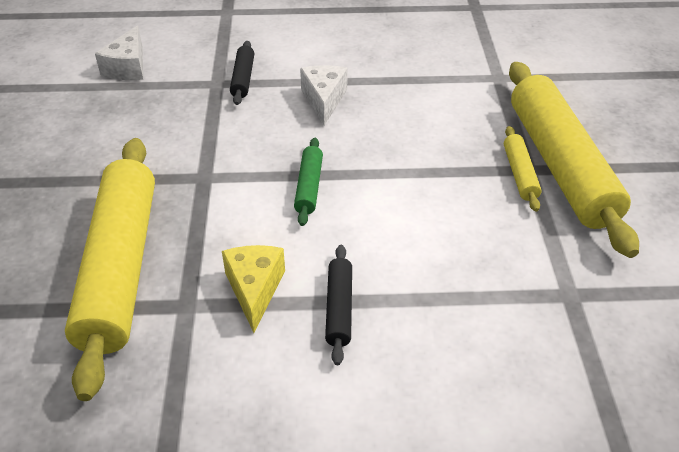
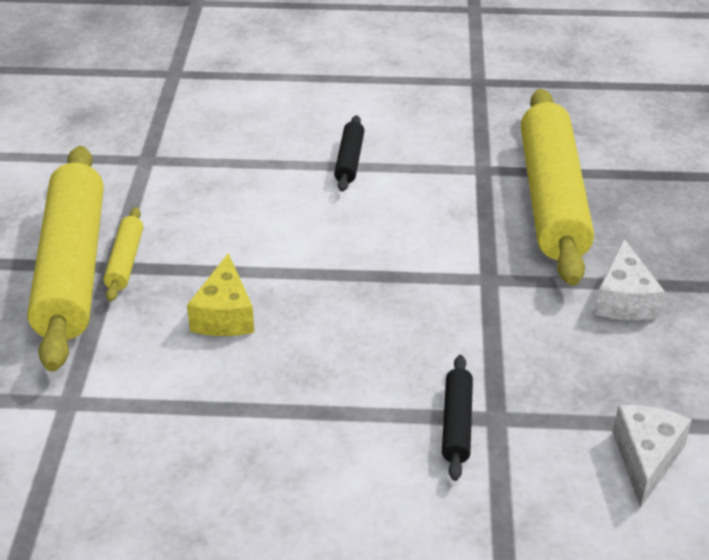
camera: 175 degrees left, 5 degrees down
yellow cheese [222,245,285,333] -> yellow cheese moved to [187,253,254,336]
green rolling pin [294,138,323,226] -> none
white cheese [300,65,348,126] -> white cheese moved to [595,239,665,320]

